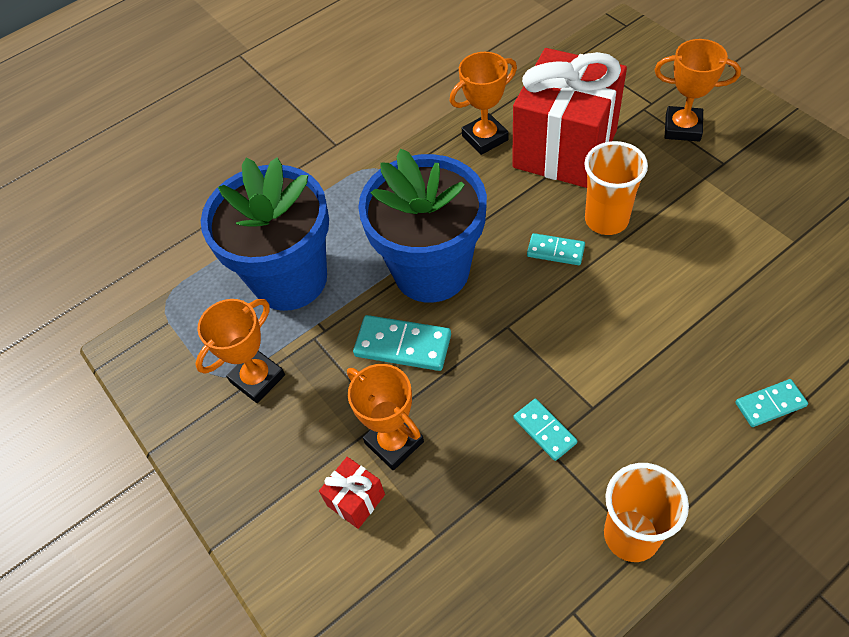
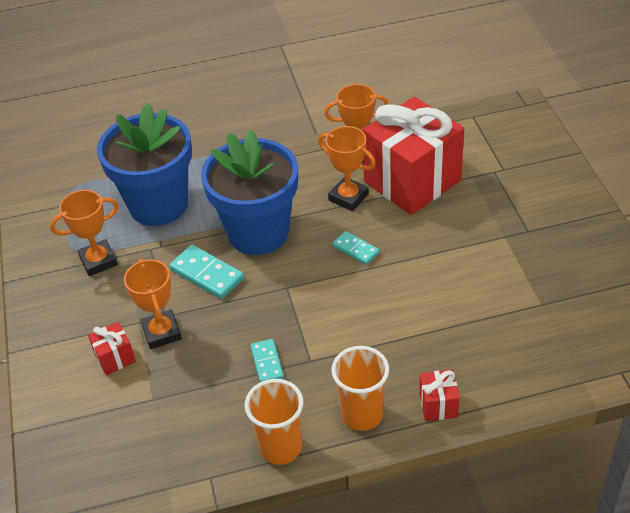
camera: 20 degrees right, 10 degrees down
orange cup [584,141,648,235] -> orange cup moved to [331,346,389,431]
orange trophy [655,39,741,142] -> orange trophy moved to [318,126,376,211]
turquoise domino [736,379,808,427] -> red gift [419,370,460,421]

